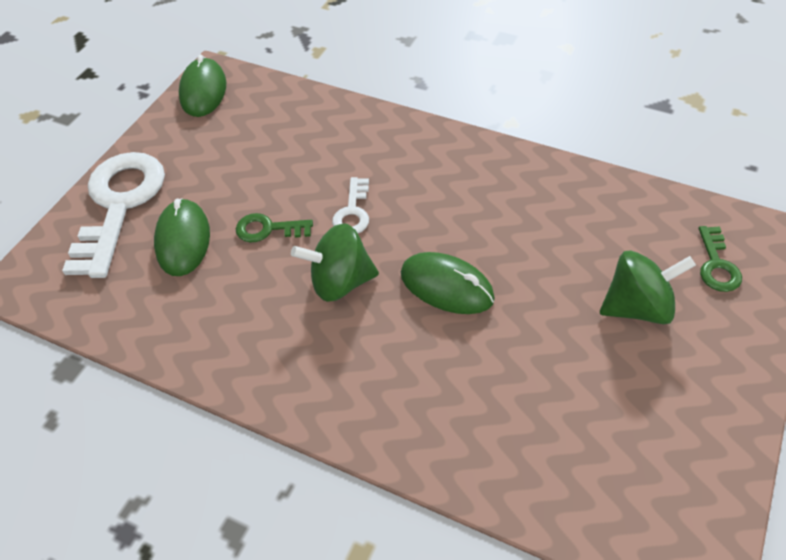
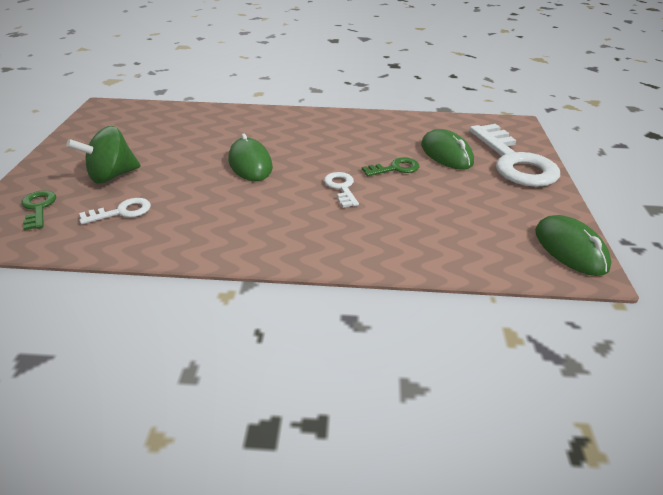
camera: 155 degrees right, 15 degrees down
green spinning top [291,223,379,302] -> none
green mouse [401,252,495,314] -> green mouse turned 60 degrees clockwise [229,133,273,181]
none -> white key [79,198,151,224]

